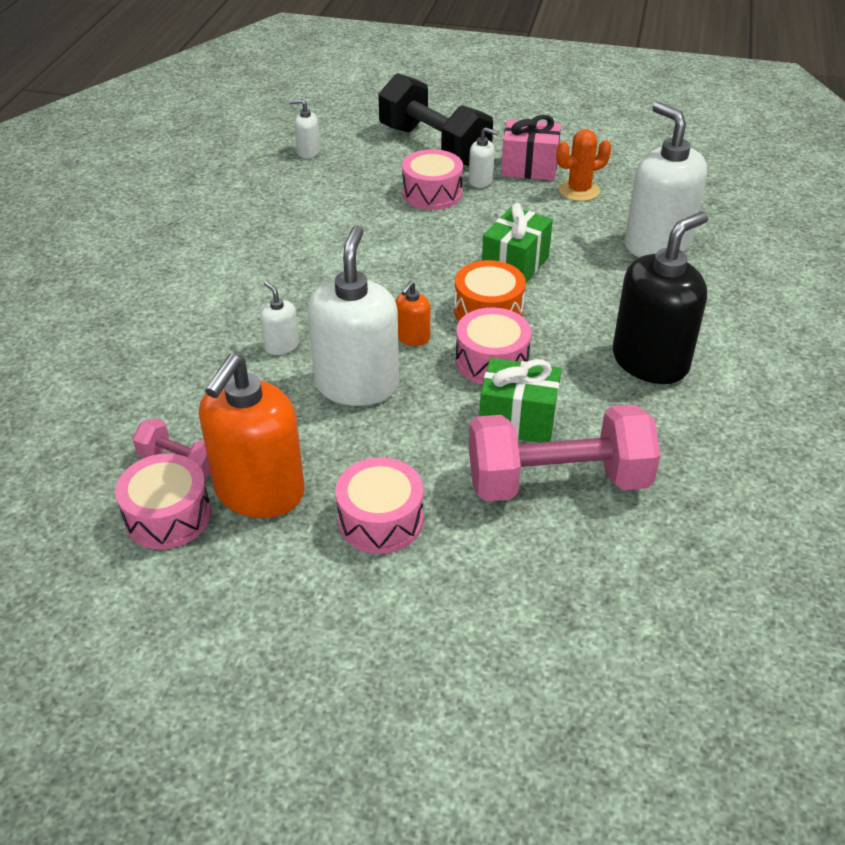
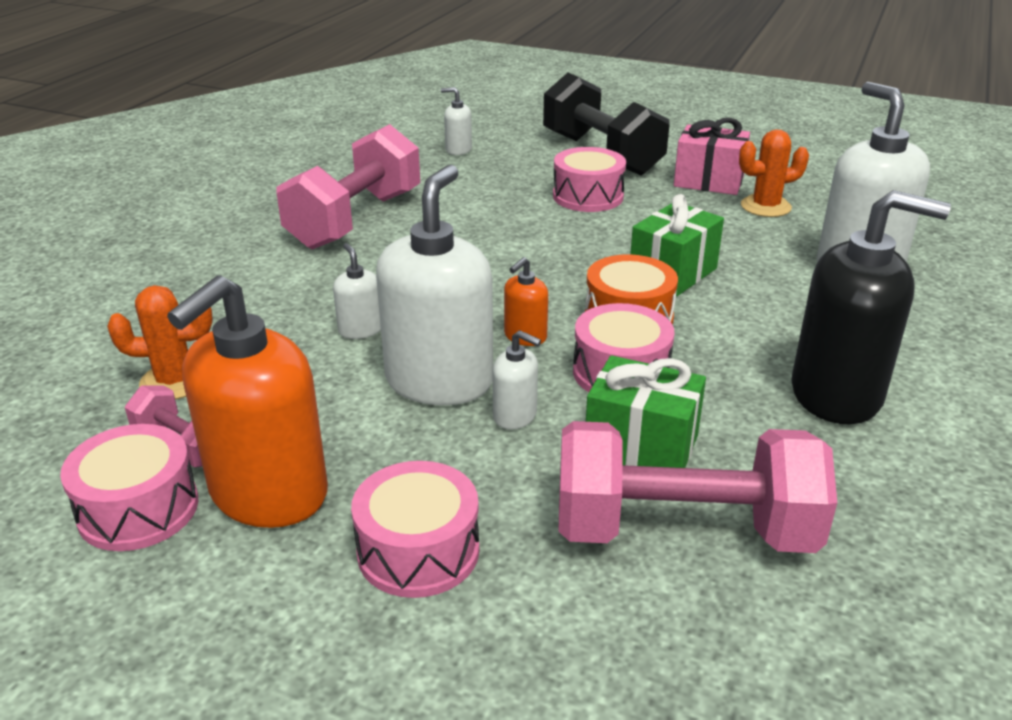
camera: 10 degrees right, 10 degrees down
white soap dispenser [469,127,498,188] -> white soap dispenser moved to [492,330,541,430]
black soap dispenser [613,212,708,384] -> black soap dispenser turned 45 degrees clockwise [791,190,951,424]
none -> orange cactus [107,285,213,399]
none -> pink dumbbell [276,124,420,250]

